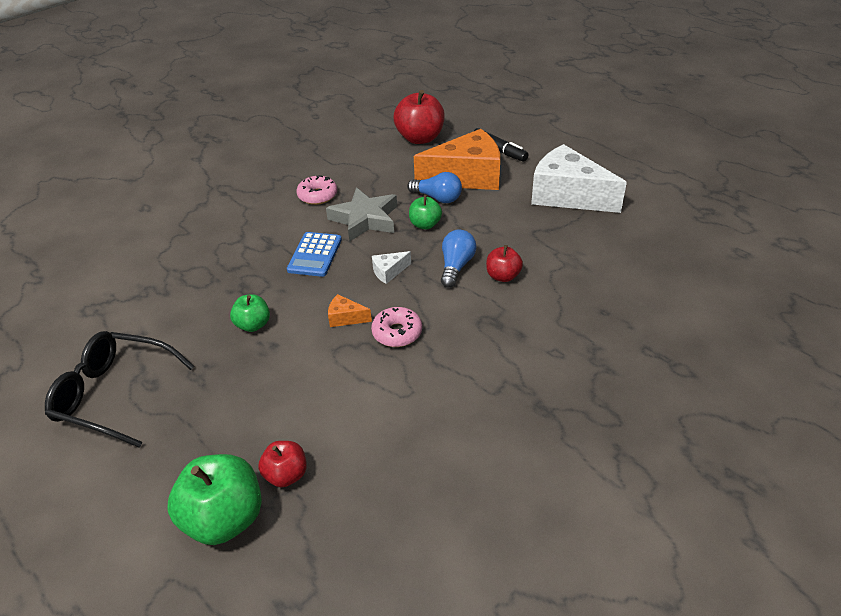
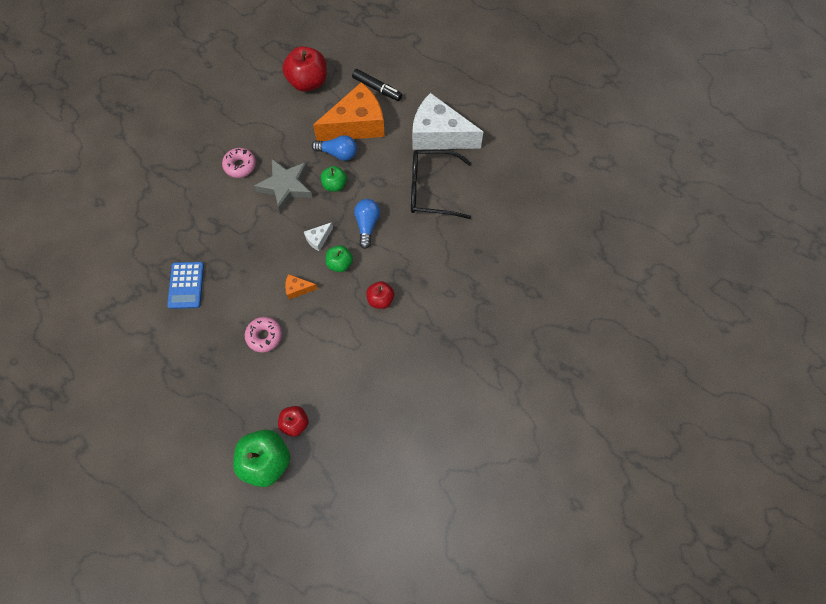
camera: 15 degrees left, 25 degrees up
black glasses [45,331,194,448] -> black glasses moved to [411,150,471,219]
green apple [230,294,270,332] -> green apple moved to [326,245,353,272]
blue calculator [287,232,342,277] -> blue calculator moved to [167,262,204,309]
pink donut [371,307,422,347] -> pink donut moved to [245,317,282,353]
red apple [486,245,523,282] -> red apple moved to [366,281,394,309]

